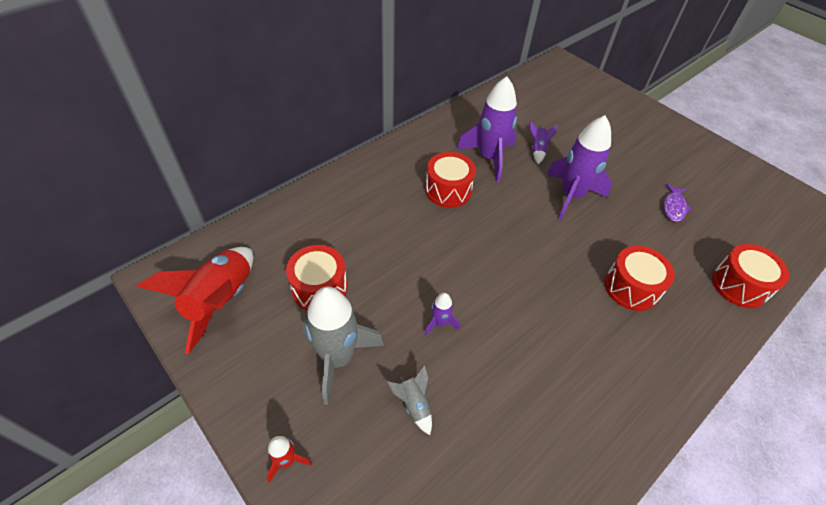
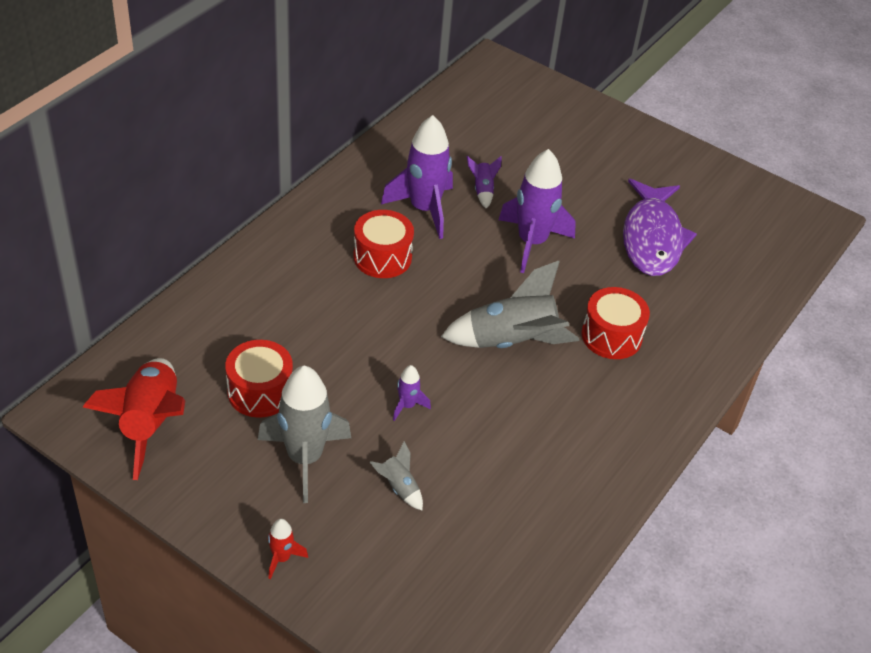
camera: 15 degrees left, 5 degrees down
purple fish [663,184,692,222] -> purple fish [623,179,697,276], size x2.22
red drum [712,244,789,308] -> none
none -> grey rocket [441,261,579,348]

